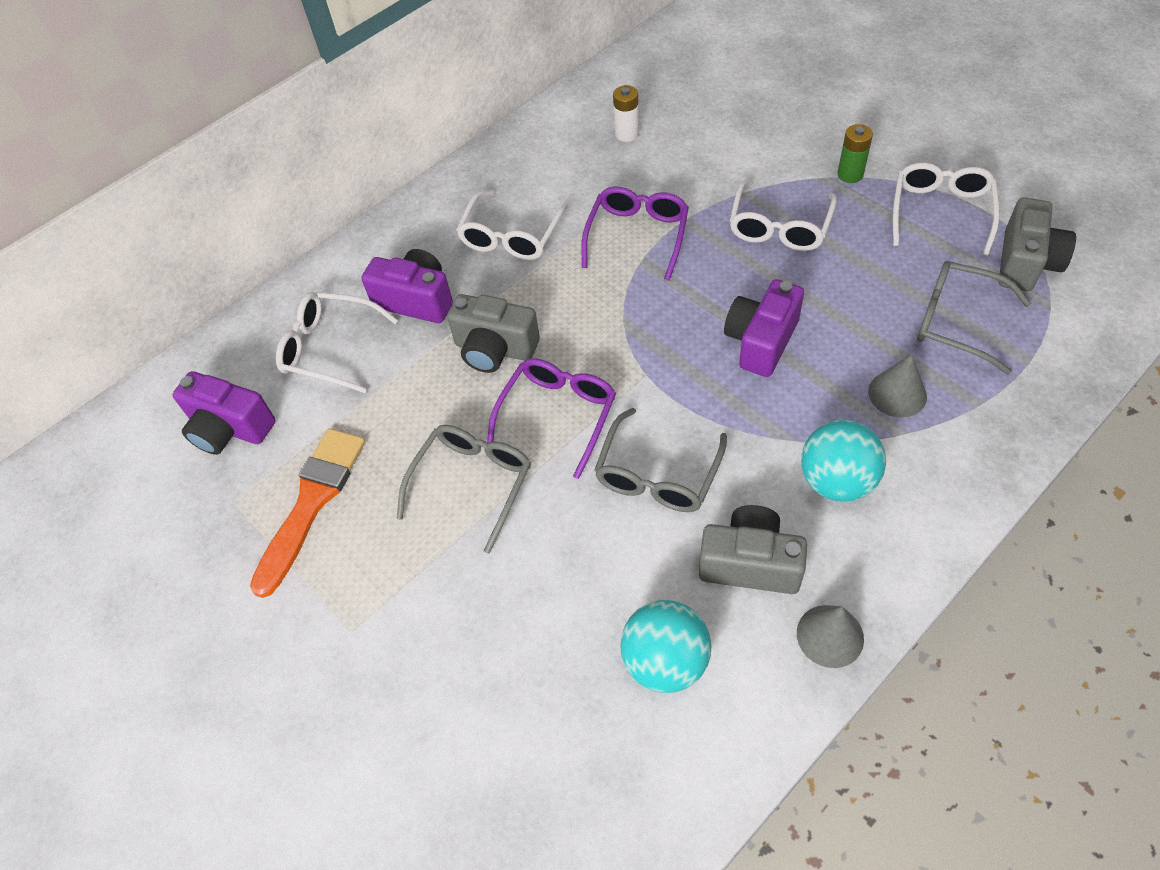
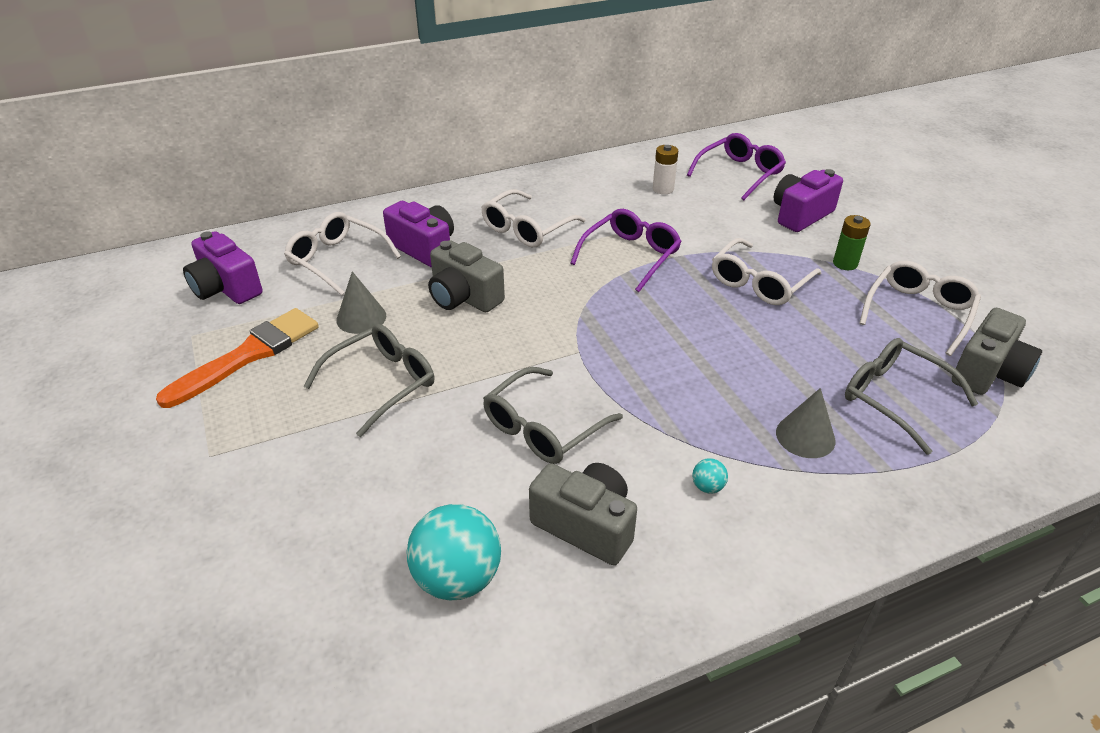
camera: 15 degrees right, 15 degrees down
purple glasses [487,358,616,479] -> purple glasses moved to [687,133,786,200]
purple camera [724,279,804,377] -> purple camera moved to [774,169,843,232]
grey cone [797,605,864,668] -> grey cone moved to [336,271,386,334]
turquoise ball [801,420,886,502] -> turquoise ball [692,458,728,494], size x0.42

